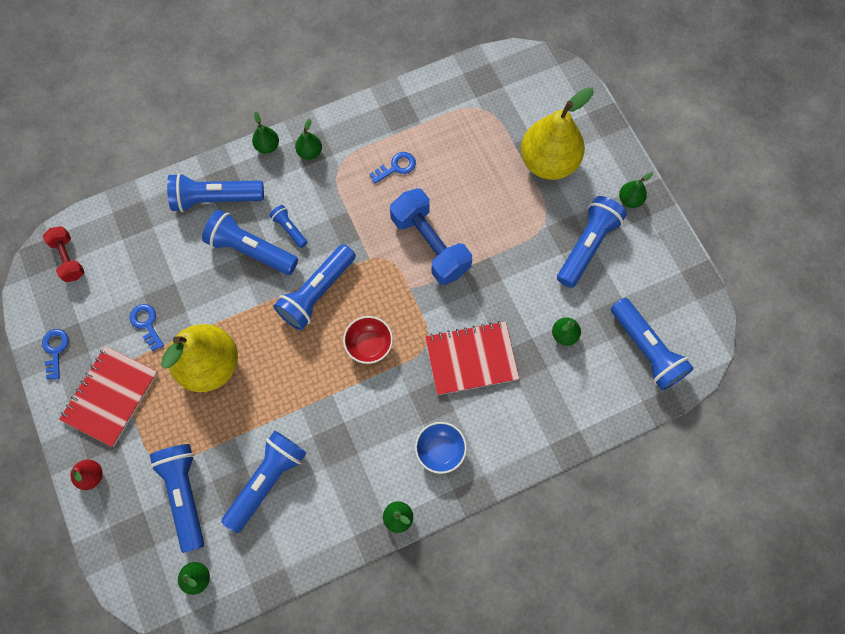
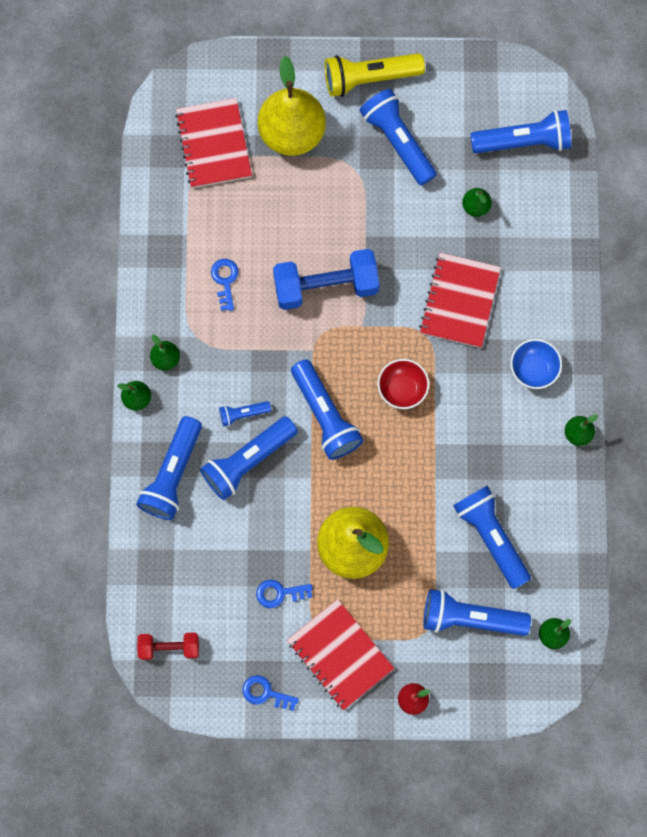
camera: 65 degrees left, 5 degrees up
green pear [619,172,653,208] -> yellow flashlight [325,53,425,97]
none -> red notebook [175,98,252,188]

